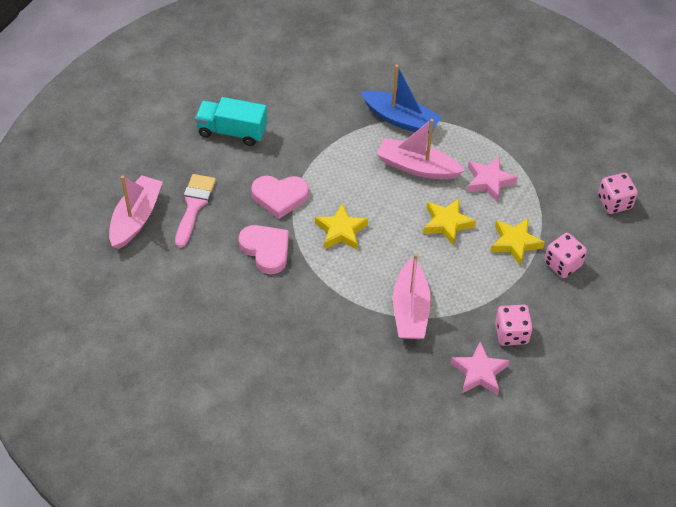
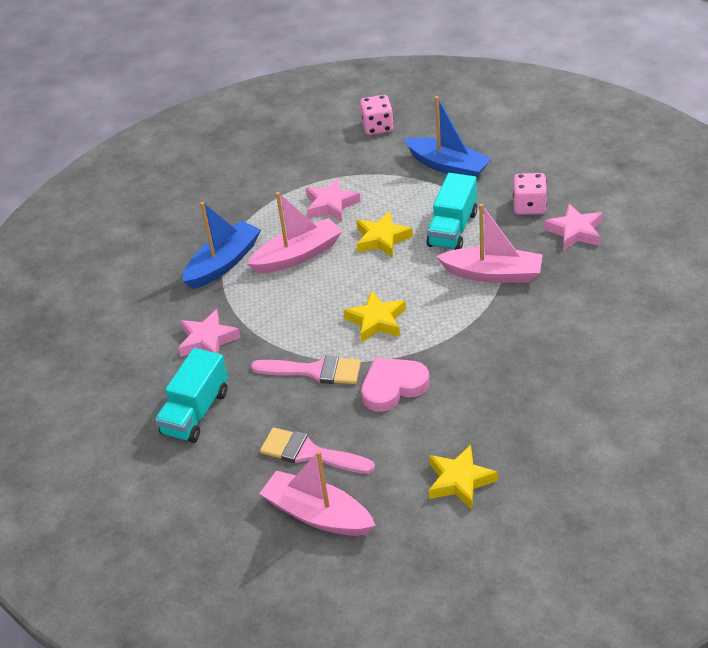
camera: 75 degrees left, 10 degrees down
pink heart [251,176,309,219] -> pink brush [251,356,361,384]
pink boat [377,119,465,180] -> pink boat turned 150 degrees counterclockwise [247,192,342,274]
yellow star [491,218,545,266] -> yellow star moved to [429,445,498,510]
pink dice [544,233,587,278] -> blue boat [404,96,492,177]
none -> pink star [178,309,241,357]
none -> turquoise truck [426,173,477,250]

